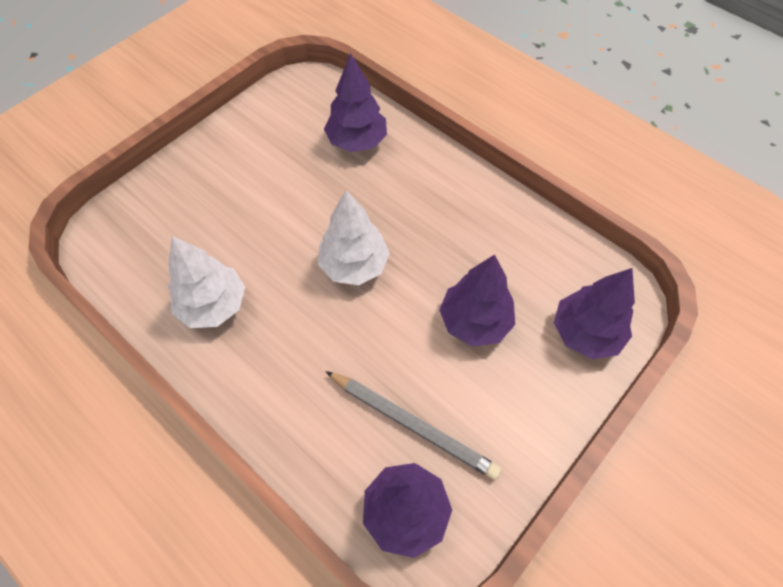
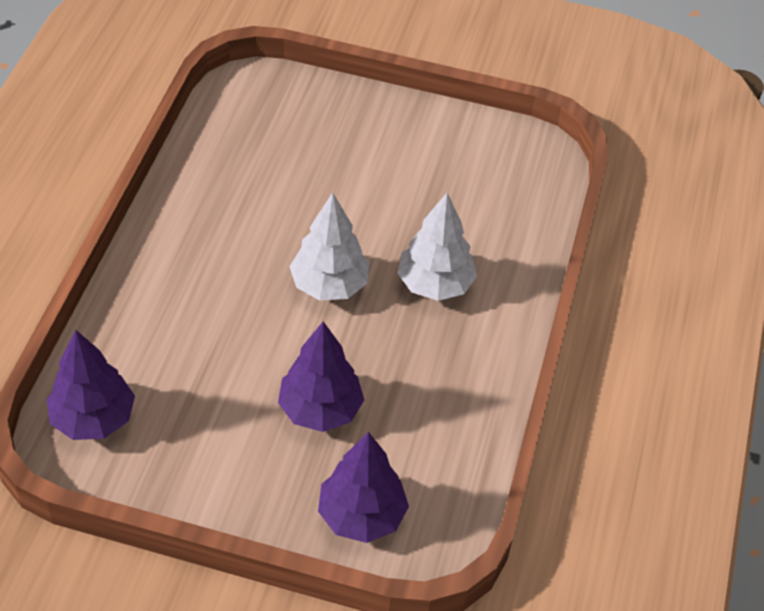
camera: 60 degrees right, 10 degrees down
white tree [168,236,245,328] -> white tree moved to [397,193,477,301]
purple tree [324,53,387,152] -> none
grey pencil [325,371,501,480] -> none

